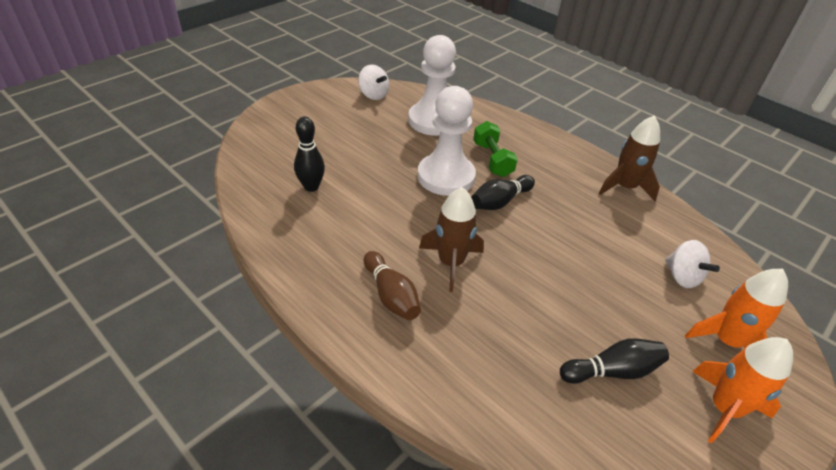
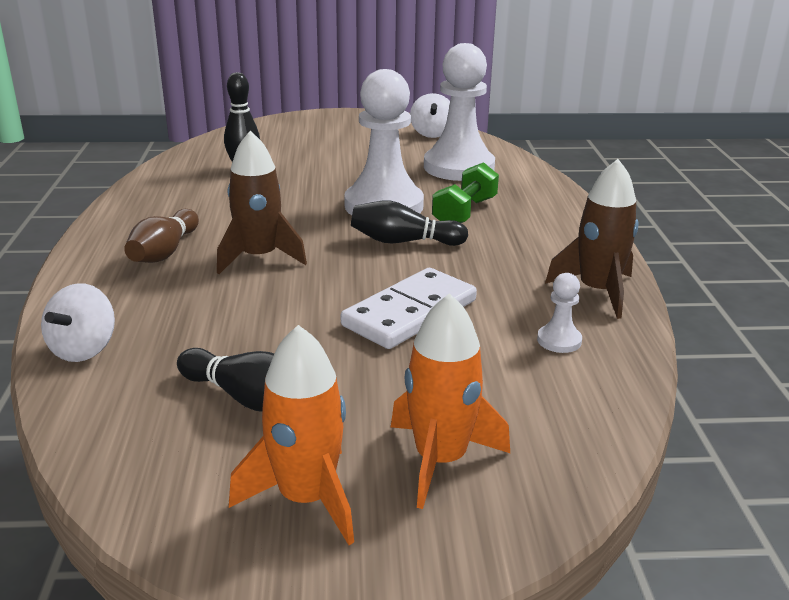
camera: 45 degrees right, 15 degrees down
white spinning top [665,240,720,288] -> white spinning top moved to [41,283,115,362]
none -> white domino [341,268,477,349]
none -> white pawn [537,273,582,353]

